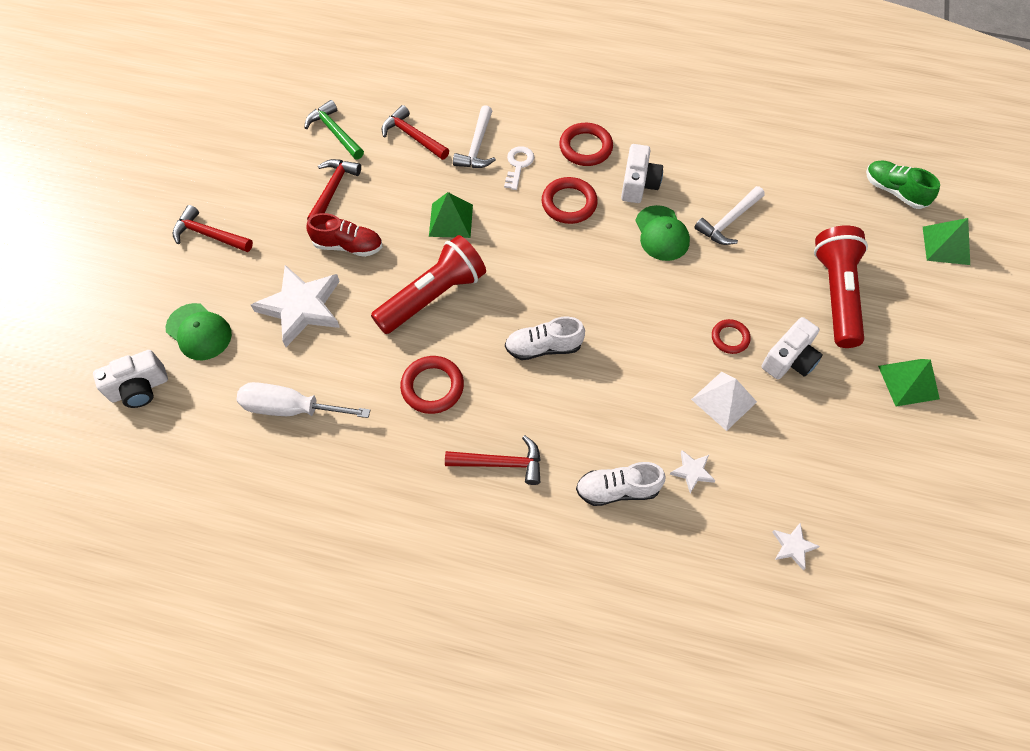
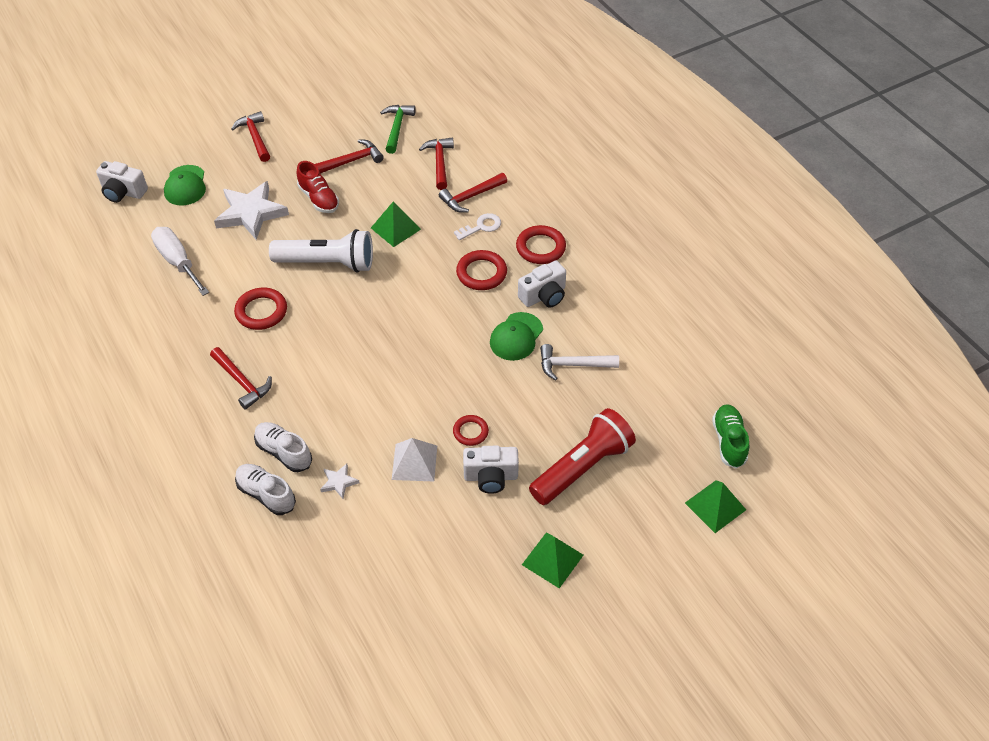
camera: 45 degrees right, 10 degrees down
red flashlight [371,235,486,334] -> white flashlight [269,229,373,272]
white hammer [453,105,496,168] -> red hammer [439,173,507,213]
white shoe [505,317,585,360] -> white shoe moved to [235,464,296,515]
white star [772,523,820,570] -> none

